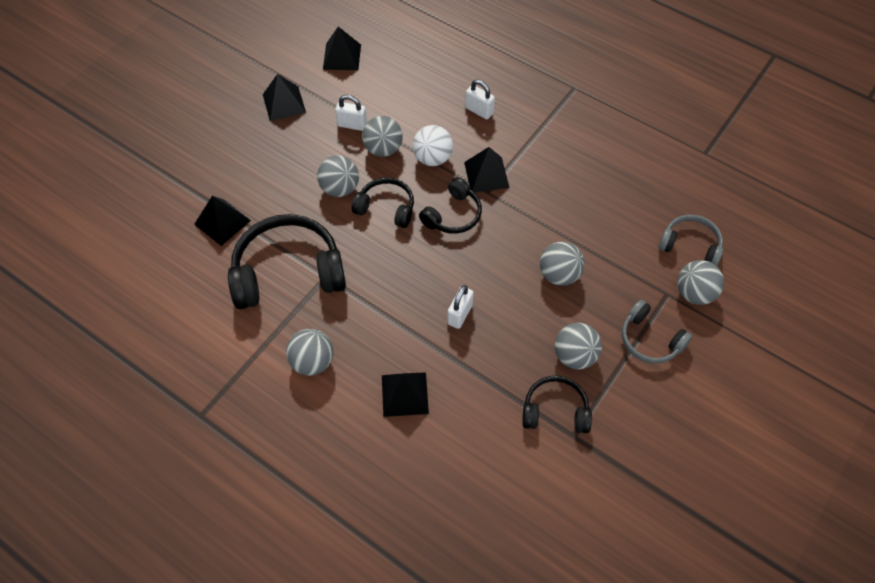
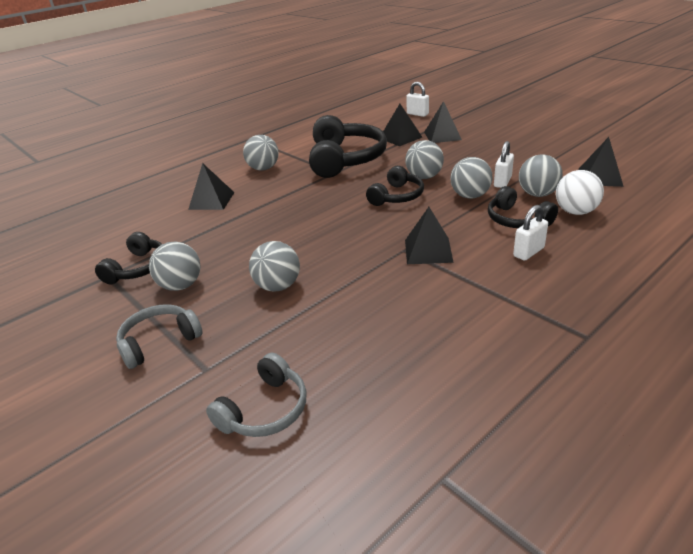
camera: 105 degrees right, 25 degrees down
black pyramid [263,74,306,121] -> black pyramid moved to [424,101,462,143]
white ball [413,125,453,166] -> white ball moved to [556,170,604,215]
black headphones [419,177,482,234] -> black headphones moved to [488,186,558,228]
white padlock [447,285,474,329] -> white padlock moved to [406,82,429,117]
grey ball [677,260,724,305] -> grey ball moved to [519,154,563,197]

